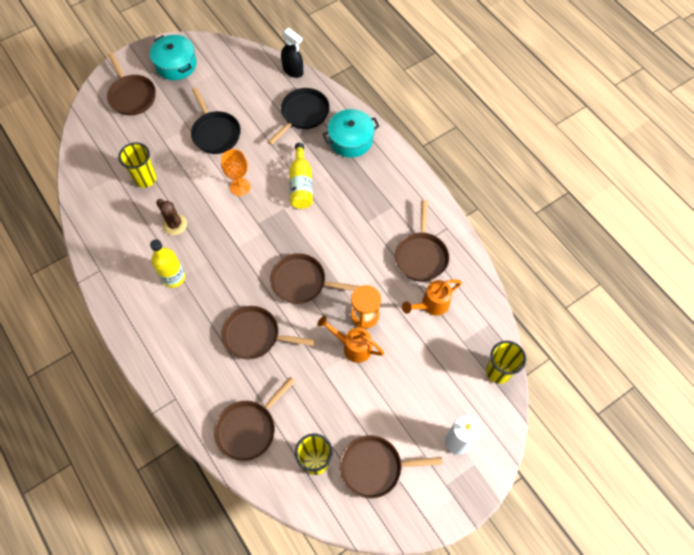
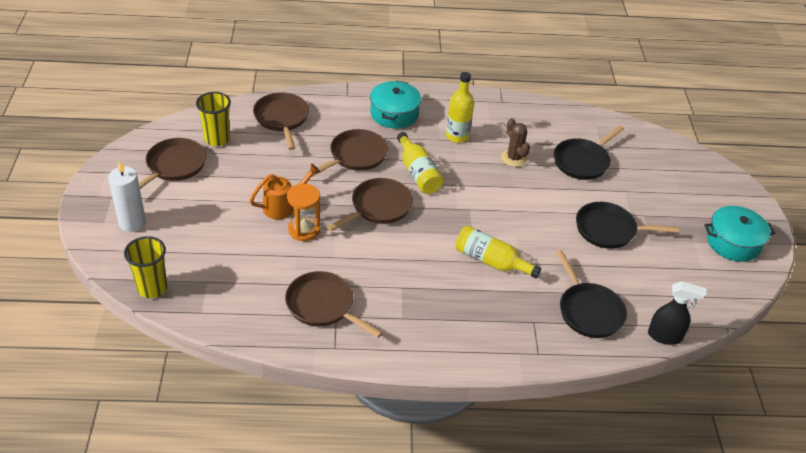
camera: 120 degrees right, 20 degrees down
brown pan [107,53,156,115] -> none
yellow cup [119,142,157,188] -> black pan [554,125,624,180]
brown cactus [156,199,187,235] -> brown cactus turned 75 degrees clockwise [501,118,530,167]
orange goblet [221,149,251,196] -> none
black spray bottle [281,28,304,78] -> black spray bottle turned 150 degrees counterclockwise [648,281,707,345]
turquoise pot [323,109,379,158] -> turquoise pot moved to [370,81,421,129]
orange watering can [402,279,462,316] -> none
none -> yellow bottle [397,132,444,194]

